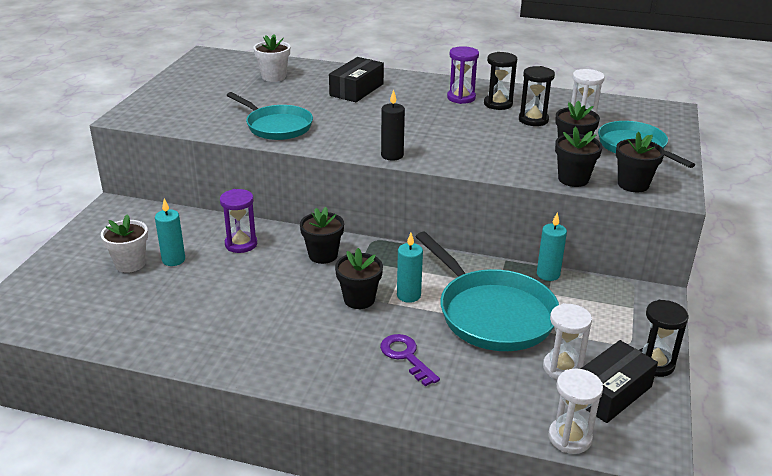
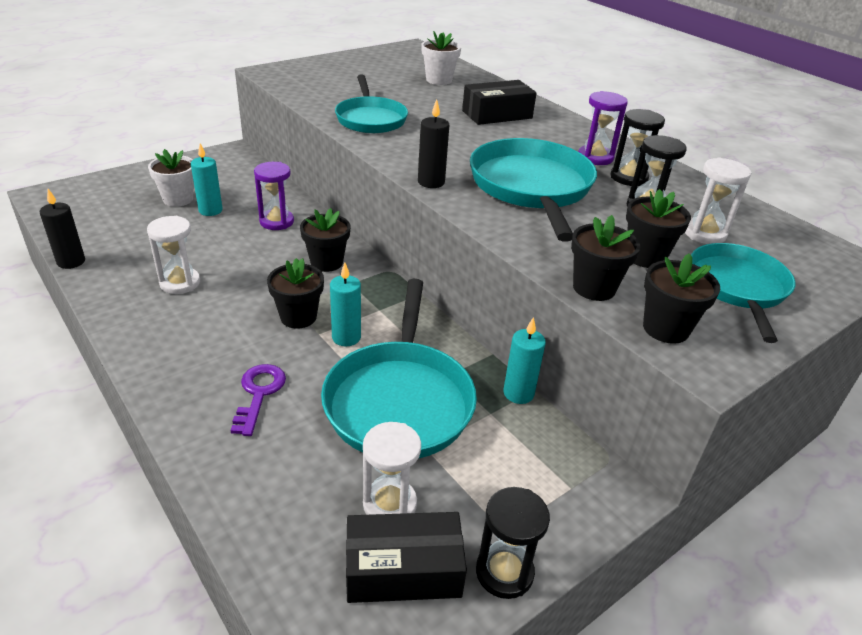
camera: 35 degrees right, 5 degrees up
white hourglass [548,369,603,454] -> white hourglass moved to [147,216,200,294]
none -> black candle [40,189,85,269]
none -> turquoise pan [470,138,597,242]

